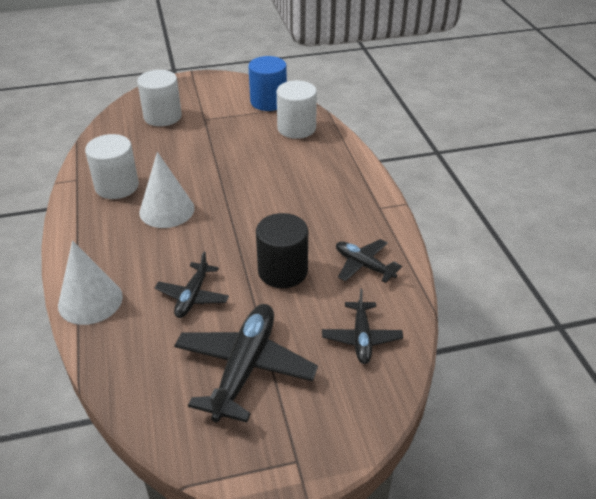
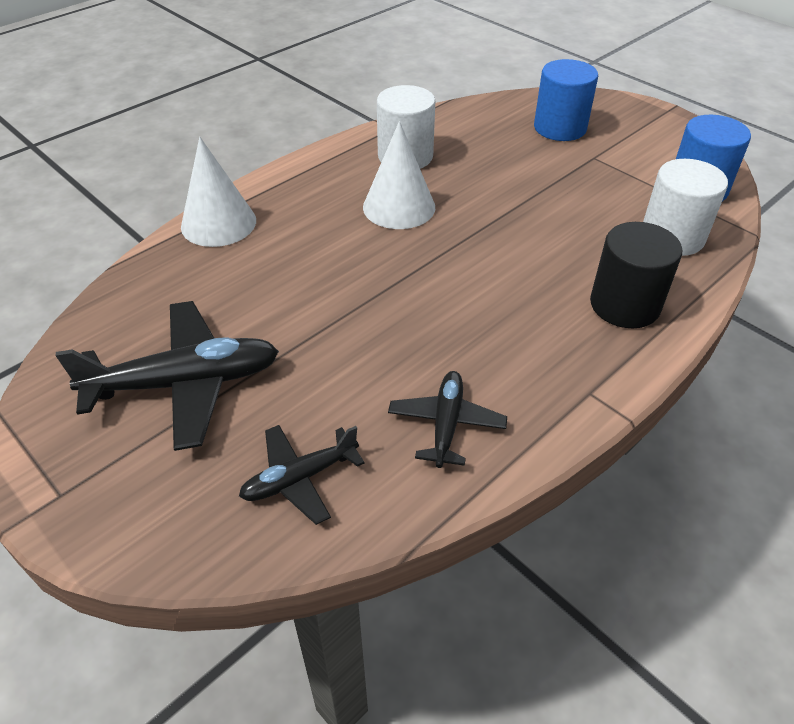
camera: 60 degrees right, 5 degrees up
white cylinder [137,70,182,126] -> blue cylinder [534,59,598,141]
black plane [155,252,229,318] -> none
black cylinder [256,213,308,288] -> black cylinder moved to [590,222,683,328]

